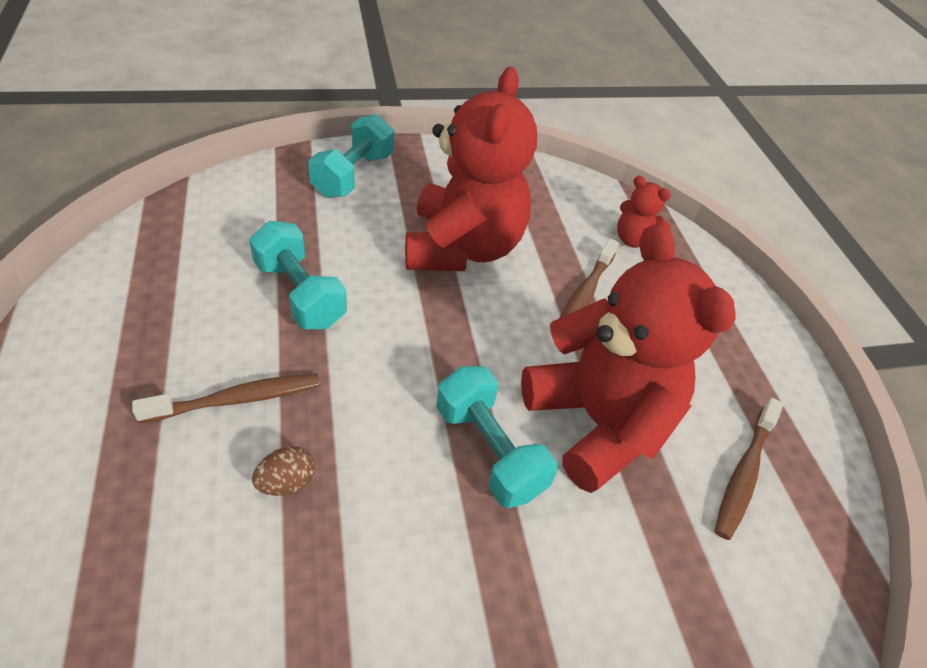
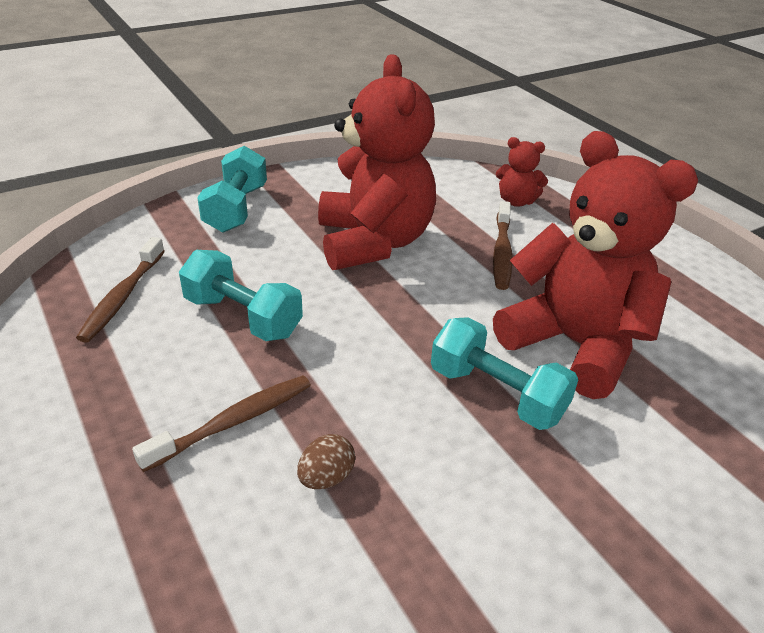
camera: 15 degrees left, 10 degrees down
brown toothbrush [715,398,784,540] -> brown toothbrush moved to [76,237,165,343]

